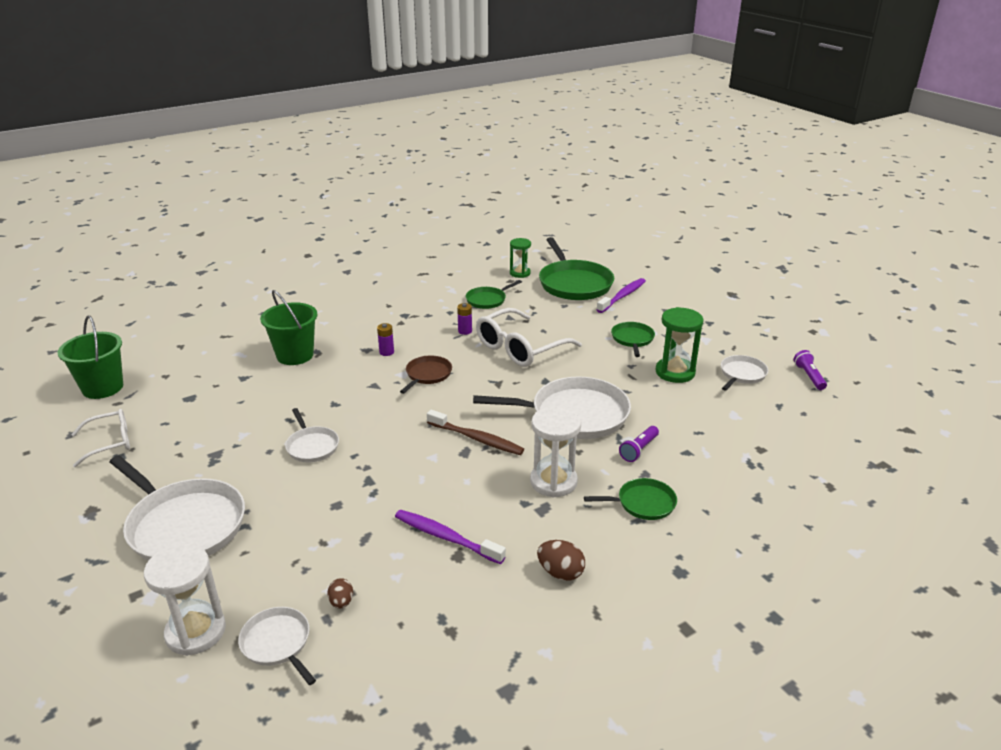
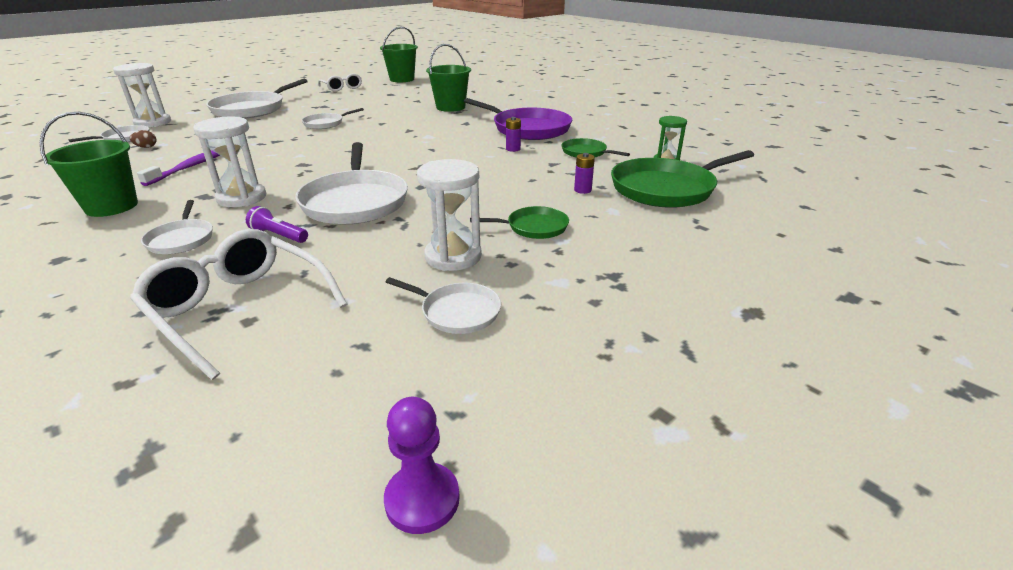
camera: 80 degrees right, 0 degrees up
purple battery [377,323,394,356] -> purple battery moved to [574,153,595,194]
brown pan [400,355,452,394] -> none
brown toothbrush [427,410,524,455] -> none
white glasses [476,308,582,367] -> white glasses moved to [130,229,347,380]
brown egg [537,540,585,581] -> green bucket [39,112,138,217]
green pan [584,478,677,520] -> white pan [141,200,213,254]
purple toothbrush [597,278,646,313] -> none
green hourglass [655,307,704,383] -> white hourglass [417,159,482,271]
purple flashlight [793,350,827,390] -> none
none -> purple pawn [384,397,460,534]
none -> purple pan [464,98,572,140]

